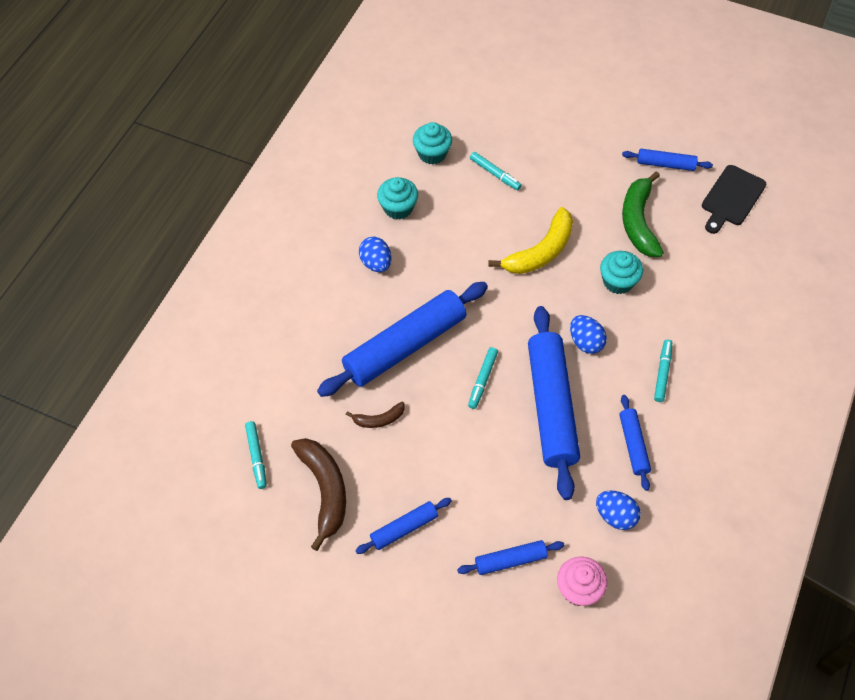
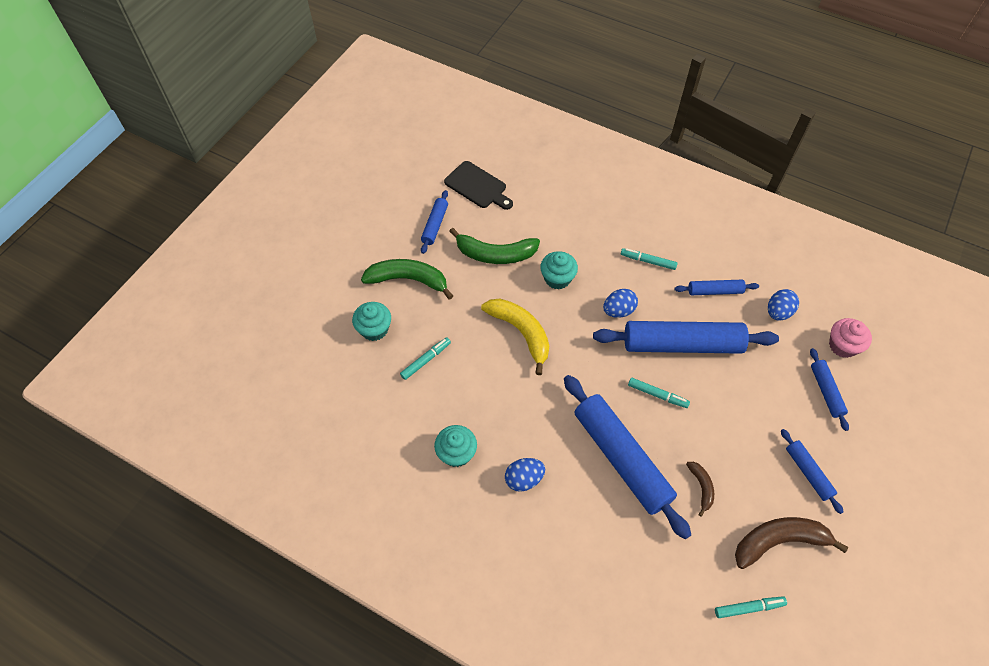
camera: 85 degrees left, 0 degrees up
turquoise cupcake [413,122,452,165] -> turquoise cupcake moved to [352,302,391,341]
none -> green banana [361,259,453,300]

